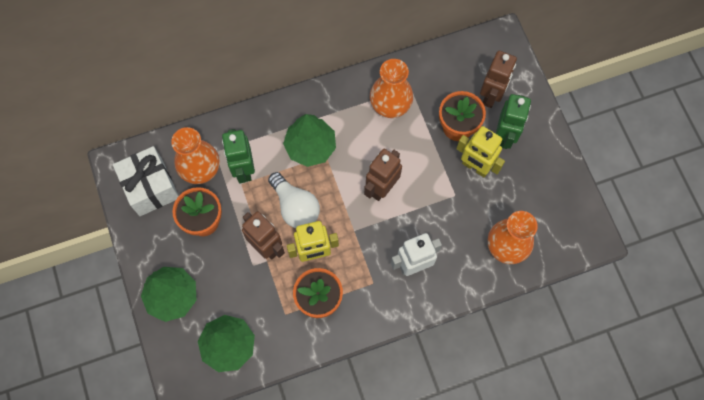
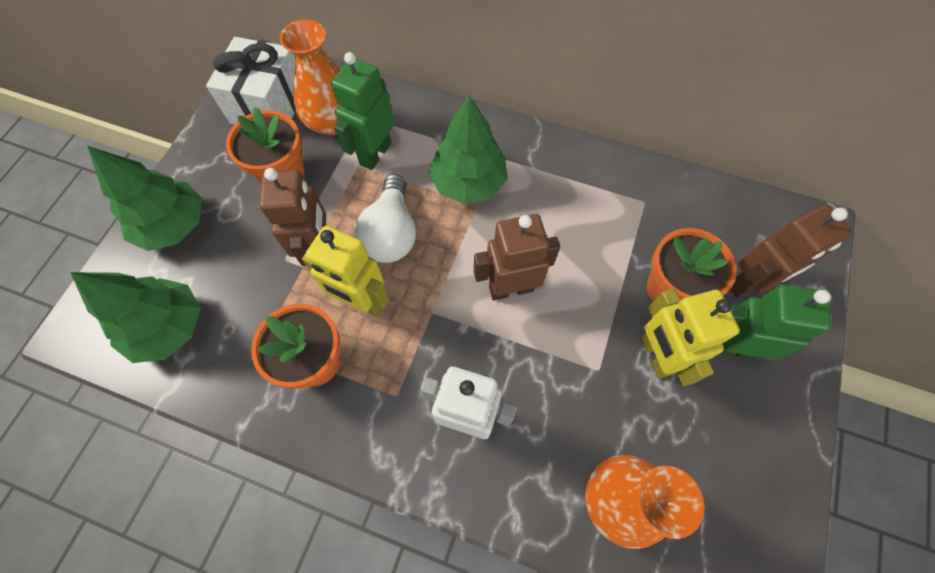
camera: 40 degrees right, 5 degrees down
orange vase [370,59,413,118] -> none
green robot [496,94,531,149] -> green robot turned 135 degrees counterclockwise [720,284,831,360]

